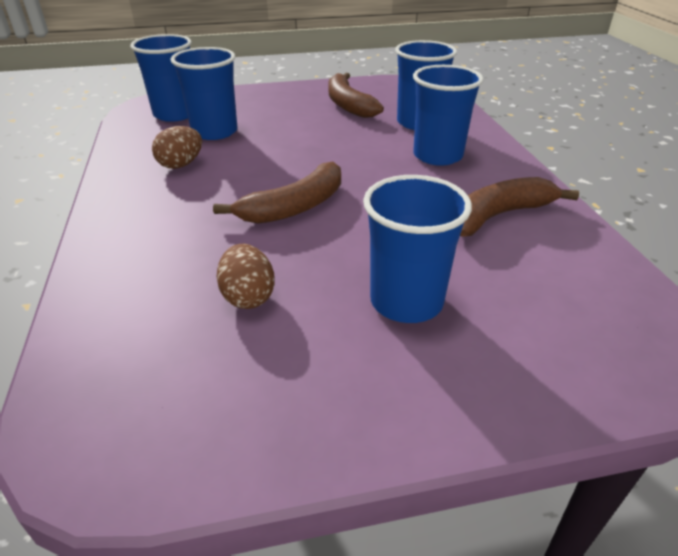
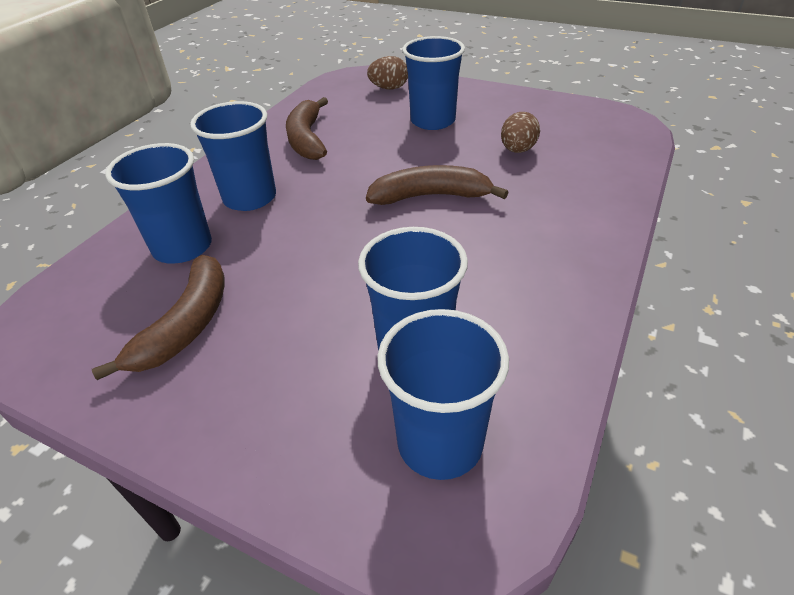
camera: 140 degrees left, 5 degrees up
brown egg [152,126,202,169] -> brown egg moved to [367,56,408,89]
brown banana [460,177,579,237] -> brown banana turned 75 degrees clockwise [286,97,328,160]

